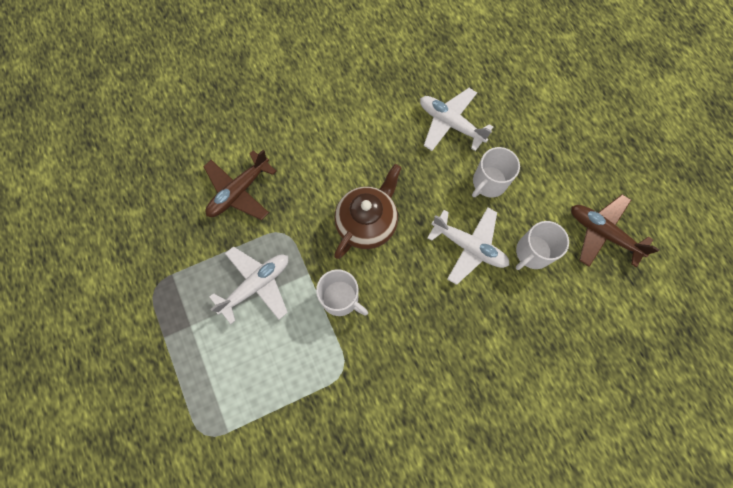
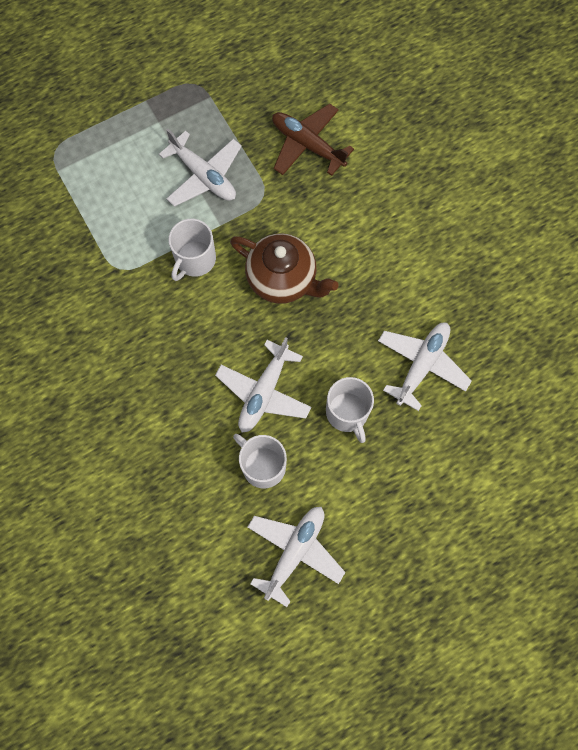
camera: 85 degrees right, 0 degrees up
white mug [472,147,520,197] -> white mug turned 150 degrees counterclockwise [326,377,374,443]
brown plane [571,194,659,267] -> white plane [248,507,345,607]

